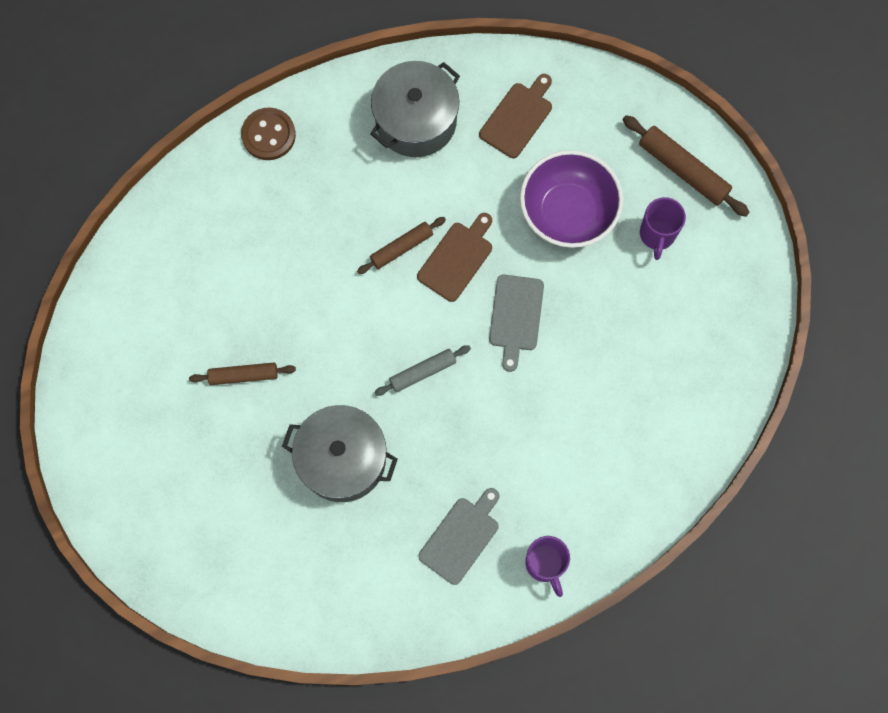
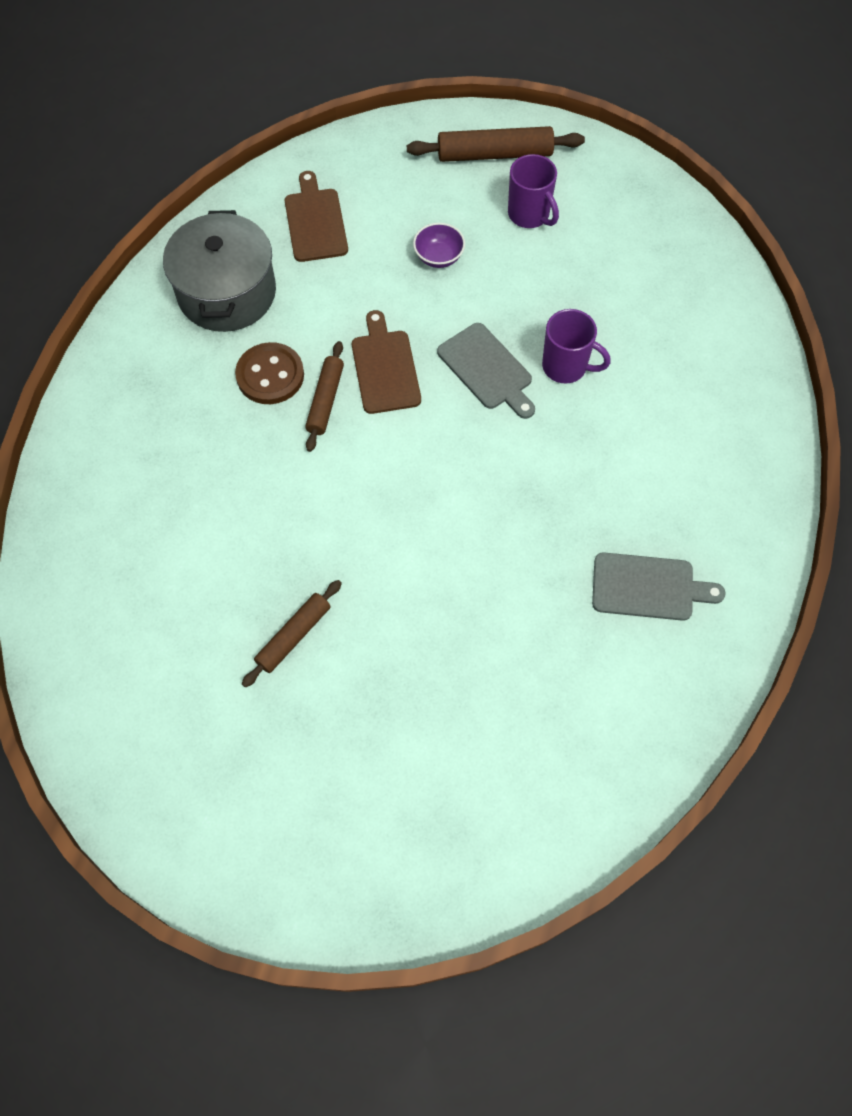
camera: 45 degrees left, 10 degrees down
brown button [241,108,296,160] -> brown button moved to [235,342,304,404]
grey pot [282,405,398,502] -> none
grey rolling pin [374,345,471,396] -> none
grey cutting board [418,488,499,585] -> grey cutting board turned 105 degrees clockwise [592,552,726,621]
purple bowl [520,150,623,248] -> purple bowl [413,223,465,268], size x0.44
purple mug [525,536,570,597] -> purple mug moved to [542,309,611,383]

